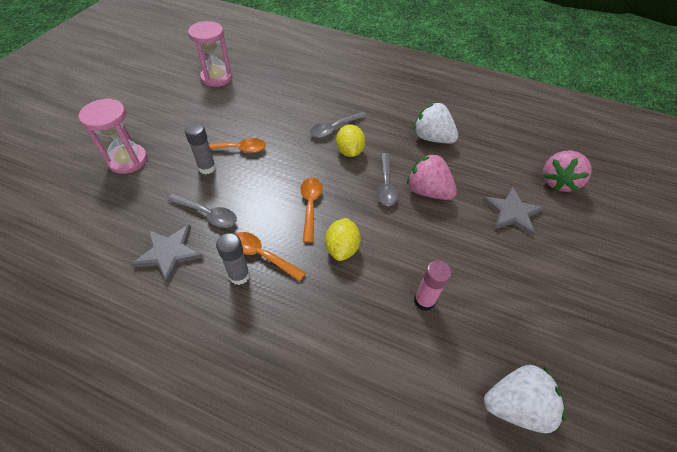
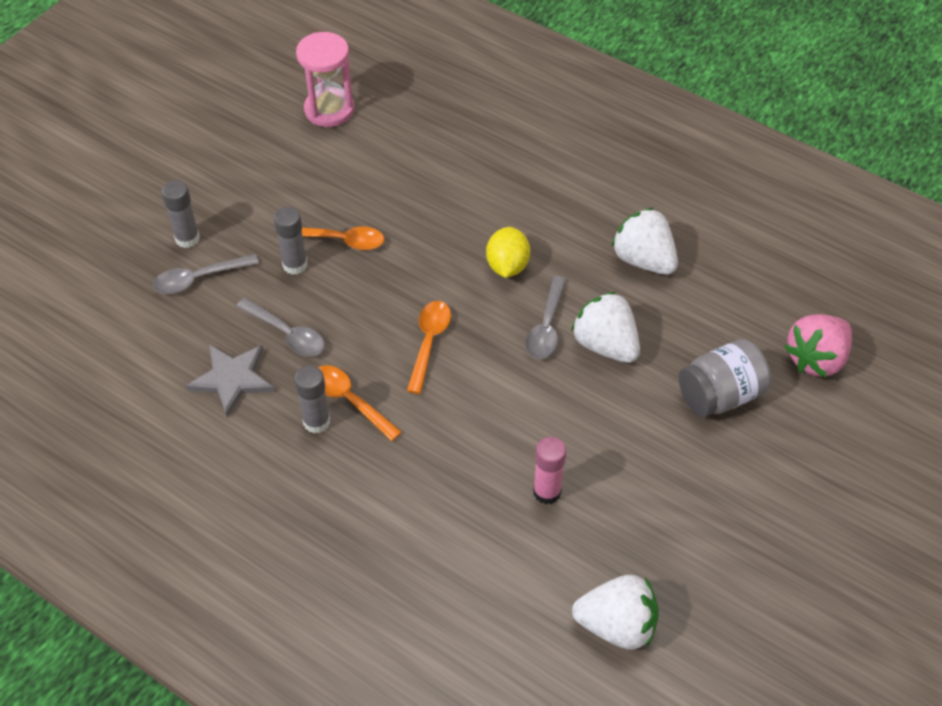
camera: 15 degrees right, 0 degrees up
pink hourglass [78,98,147,174] -> grey glue stick [162,180,200,248]
grey spoon [310,112,367,138] -> grey spoon moved to [153,254,259,294]
yellow lemon [325,218,361,261] -> none
pink strawberry [407,153,457,200] -> white strawberry [571,292,640,363]
grey star [482,187,544,237] -> grey jar [679,339,771,417]

